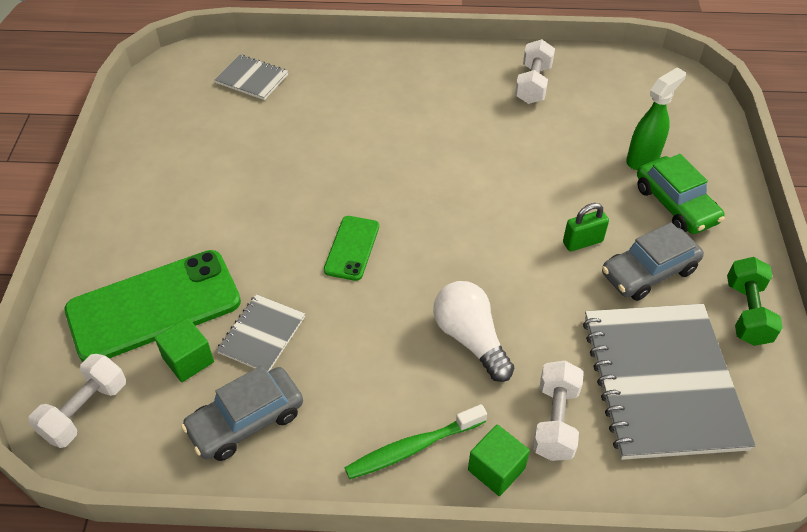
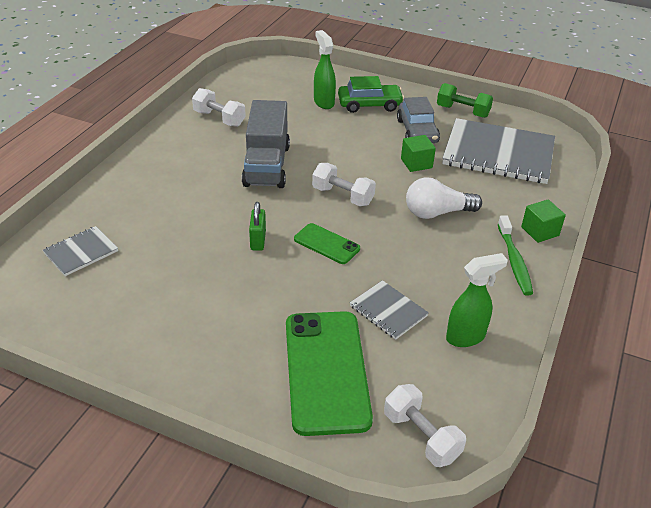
camera: 70 degrees left, 10 degrees down
green cube [154,317,214,382] -> green cube moved to [401,135,436,172]
grey car [181,365,303,461] -> green spray bottle [446,253,508,347]
white dumbbell [533,361,584,461] -> white dumbbell moved to [312,163,376,206]
green padlock [563,203,609,251] -> green padlock moved to [249,202,266,251]
none -> grey truck [242,100,290,188]

